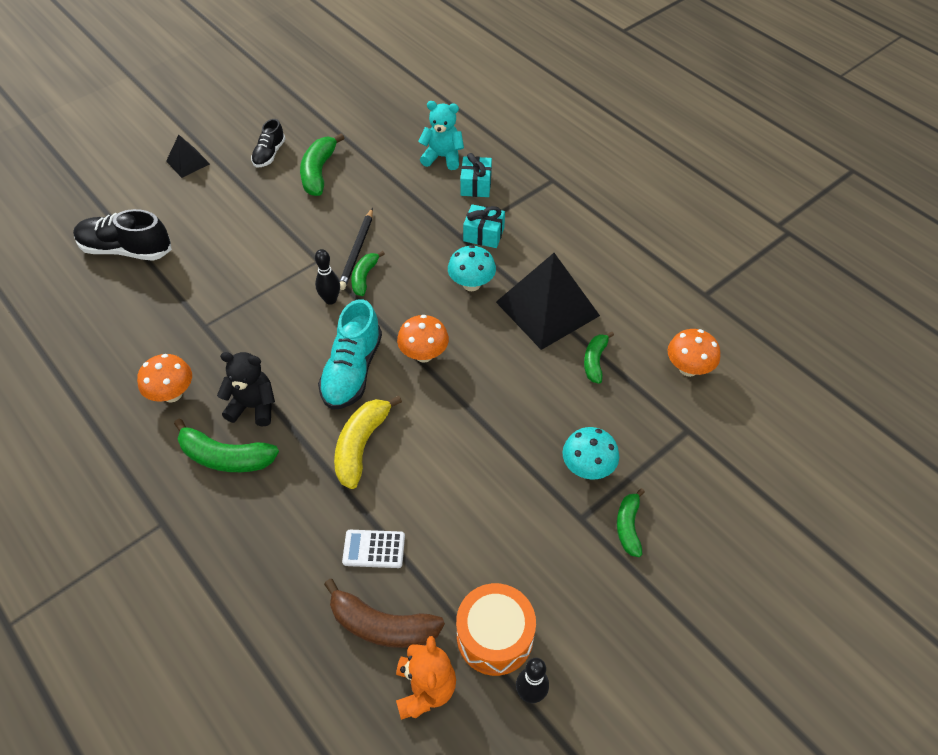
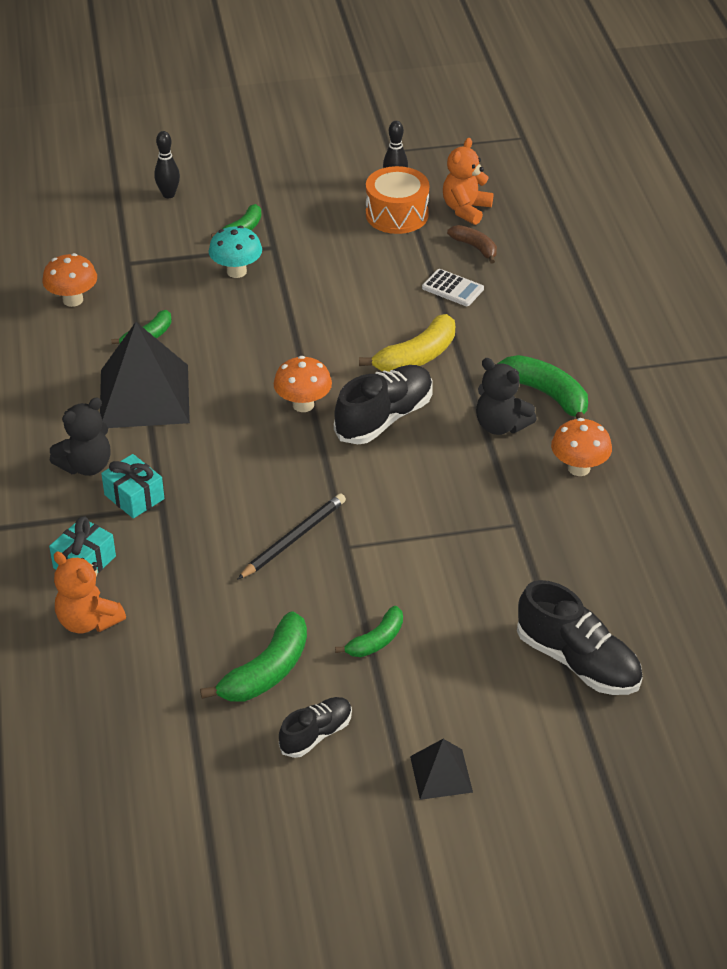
camera: 150 degrees left, 10 degrees down
black bowling pin [315,249,340,305] -> black bowling pin moved to [154,131,180,198]
turquoise shoe [318,299,382,410] -> black shoe [334,365,433,444]
brown banana [324,579,445,648] -> brown banana [447,225,497,264], size x0.62
green banana [351,251,385,296] -> green banana moved to [335,606,403,657]
turquoise teddy bear [418,101,464,170] -> orange teddy bear [54,552,126,633]
turquoise mushroom [448,245,496,291] -> none
none -> black teddy bear [50,397,111,476]

